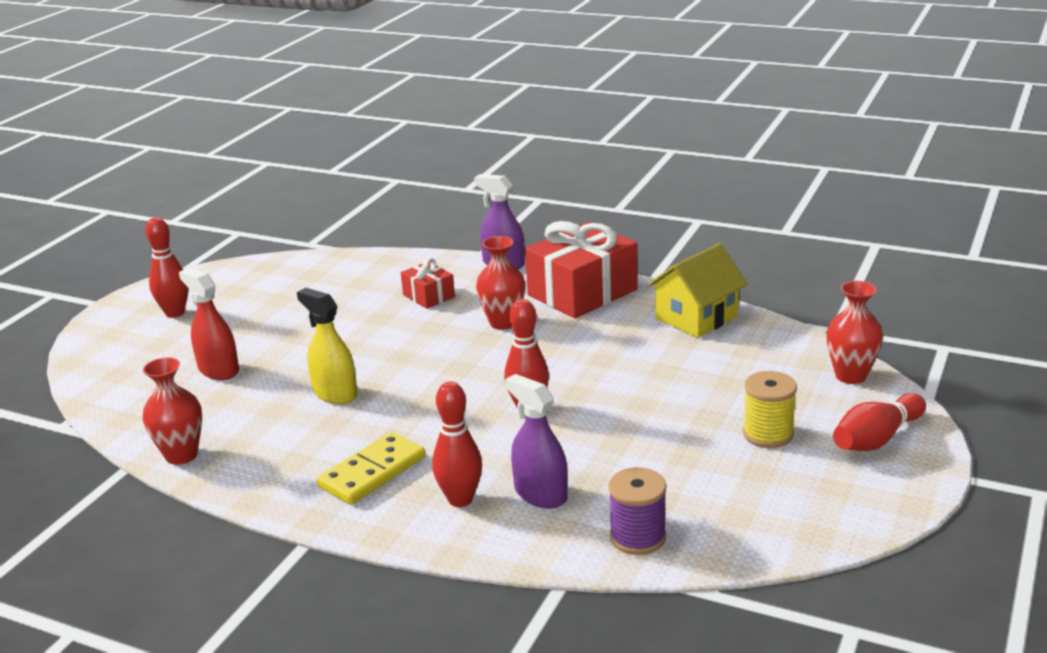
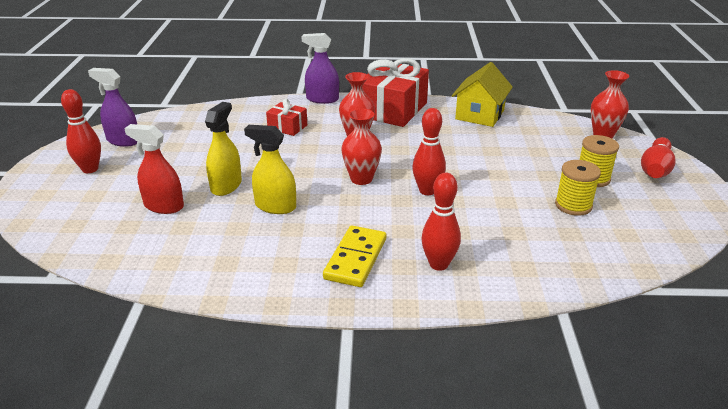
camera: 25 degrees left, 5 degrees up
red vase [142,357,202,465] -> red vase moved to [341,109,382,185]
purple spray bottle [505,374,568,509] -> purple spray bottle moved to [88,68,137,147]
purple spool [608,467,666,555] -> none
none -> yellow spray bottle [205,102,242,196]
none -> yellow spool [555,160,601,216]

